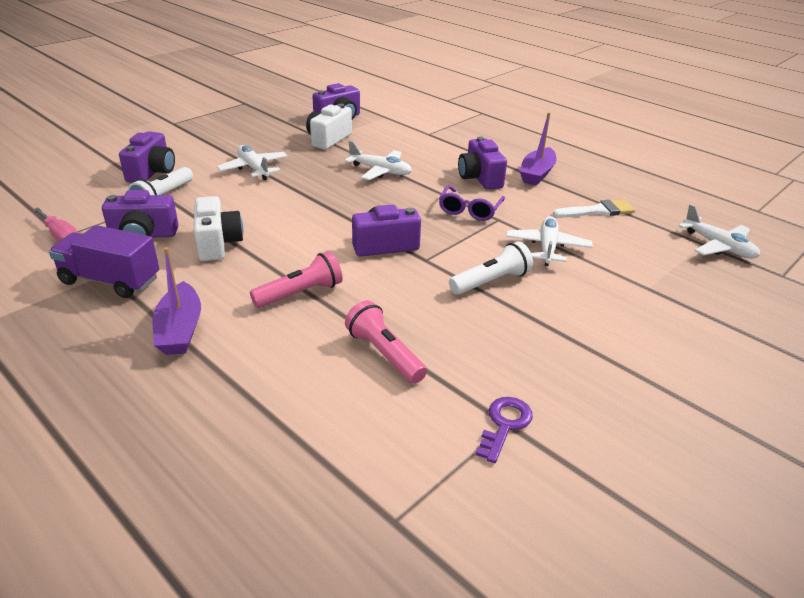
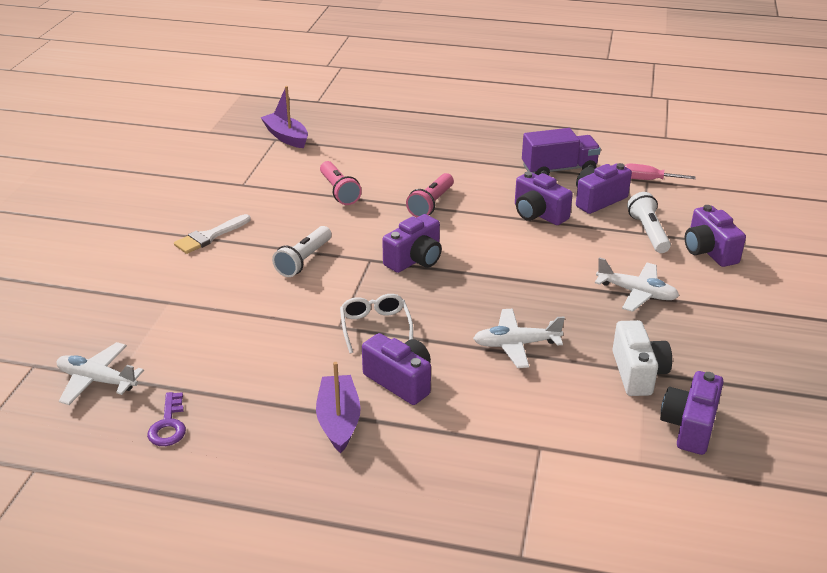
camera: 150 degrees right, 0 degrees up
purple boat [152,247,201,355] -> purple boat moved to [260,86,308,148]
white camera [194,196,243,261] -> purple camera [515,171,573,225]
pink flashlight [345,300,427,384] -> pink flashlight turned 45 degrees clockwise [320,161,362,205]
purple glasses [439,186,505,221] -> white glasses [340,294,413,354]
purple key [476,397,533,463] -> purple key moved to [147,392,186,446]
white plane [506,216,593,266] -> none
white brush [553,200,635,218] -> white brush moved to [174,214,251,254]

